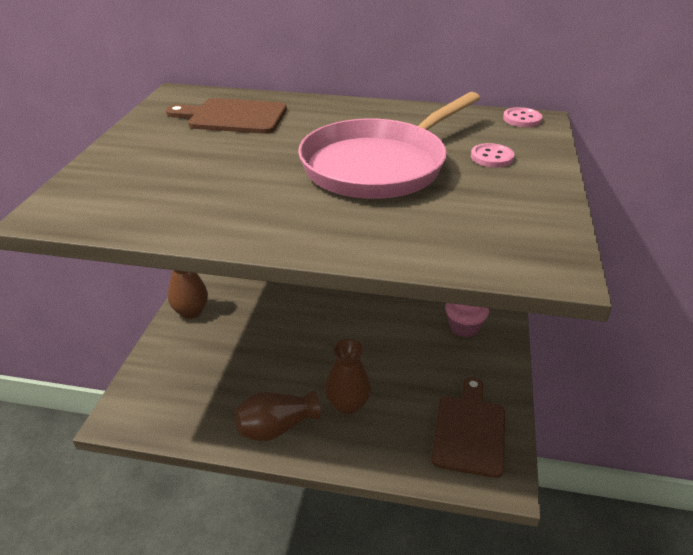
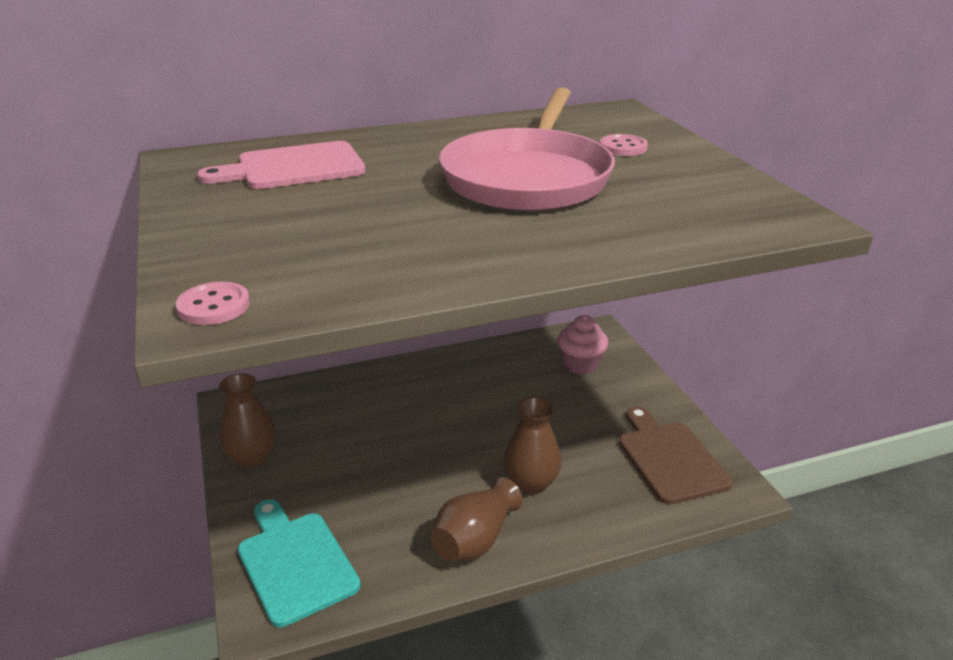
camera: 30 degrees left, 5 degrees down
brown cutting board [166,98,287,134] -> pink cutting board [197,141,366,189]
pink button [503,107,543,127] -> pink button moved to [176,282,250,325]
none -> turquoise cutting board [238,499,361,627]

